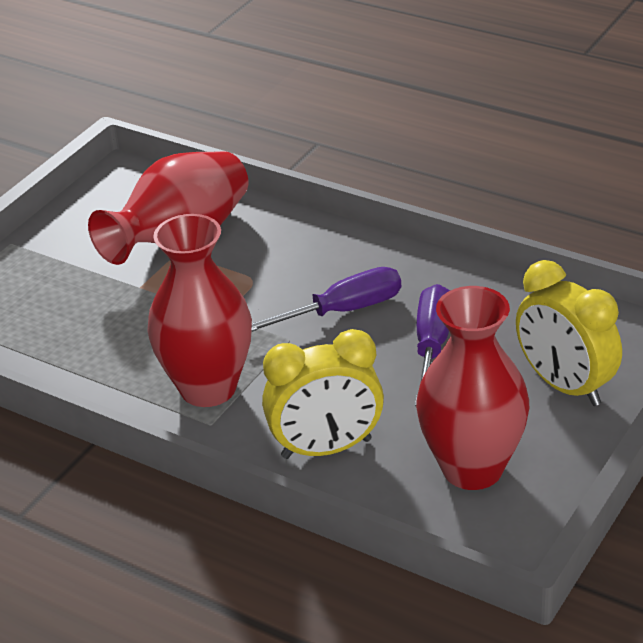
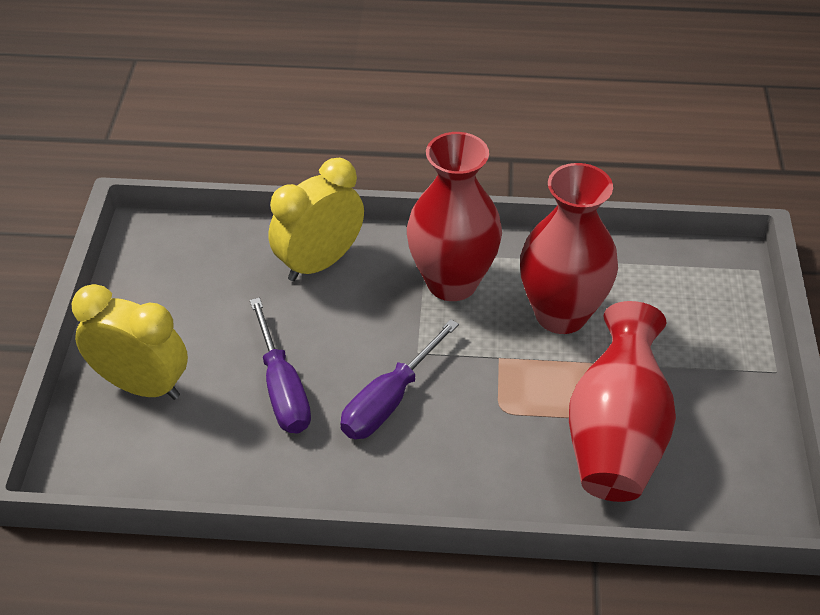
camera: 150 degrees right, 10 degrees up
red vase [416,286,529,490] -> red vase moved to [520,163,618,334]

